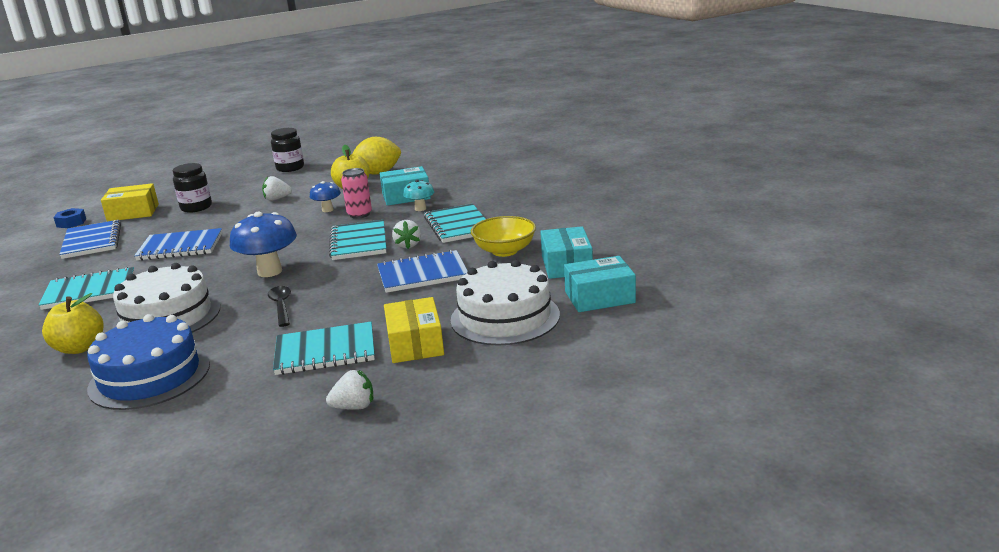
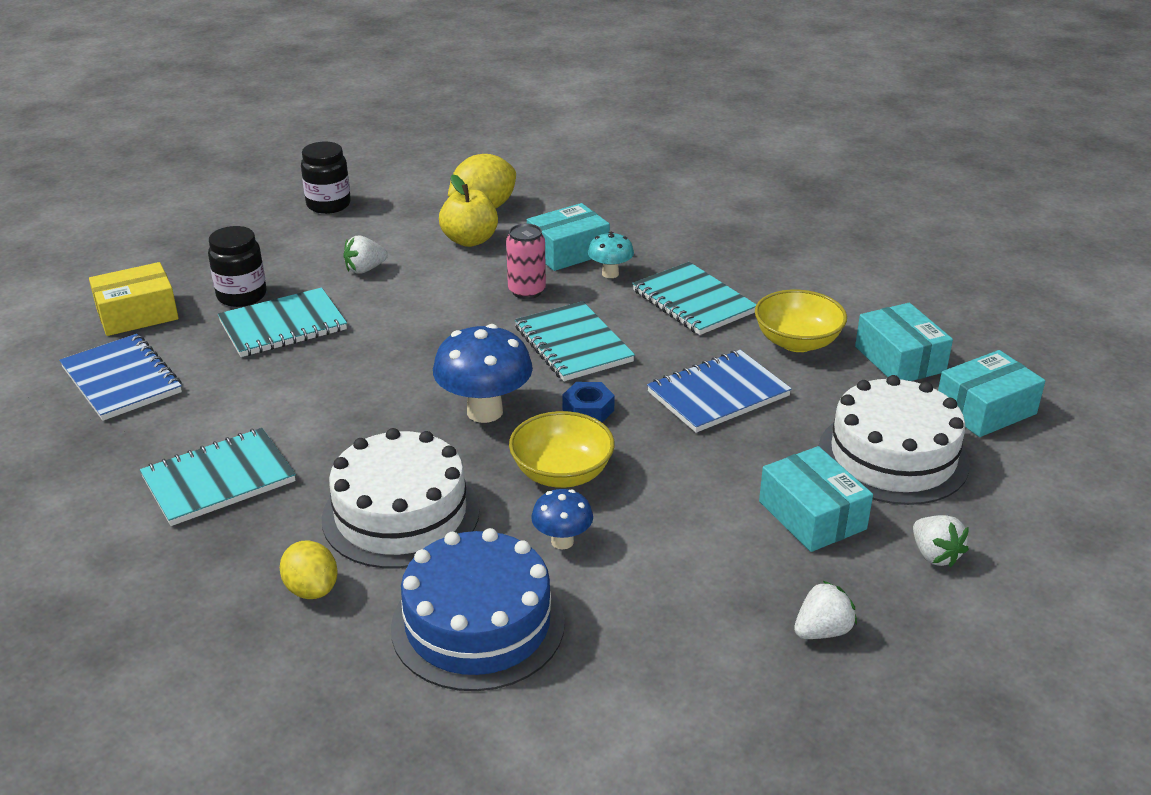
camera: 20 degrees left, 10 degrees up
yellow apple [42,293,103,354] -> yellow lemon [280,540,338,599]
blue nut [53,208,86,228] -> blue nut moved to [563,382,615,423]
blue notebook [134,228,222,261] -> none
black spoon [268,286,291,327] -> yellow bowl [509,411,615,488]
turquoise notebook [273,322,375,375] -> turquoise notebook moved to [218,287,347,357]
blue mushroom [310,181,341,212] -> blue mushroom moved to [531,489,593,549]
yellow box [384,297,444,363] -> turquoise box [759,446,873,552]
white strawberry [392,220,421,249] -> white strawberry moved to [913,515,969,568]

